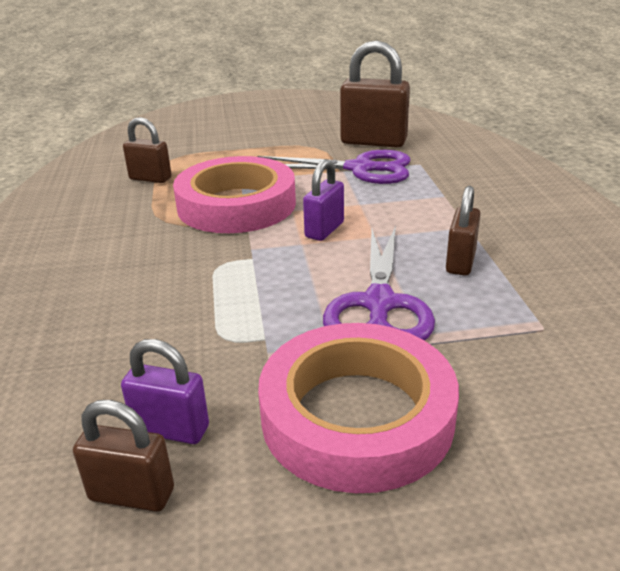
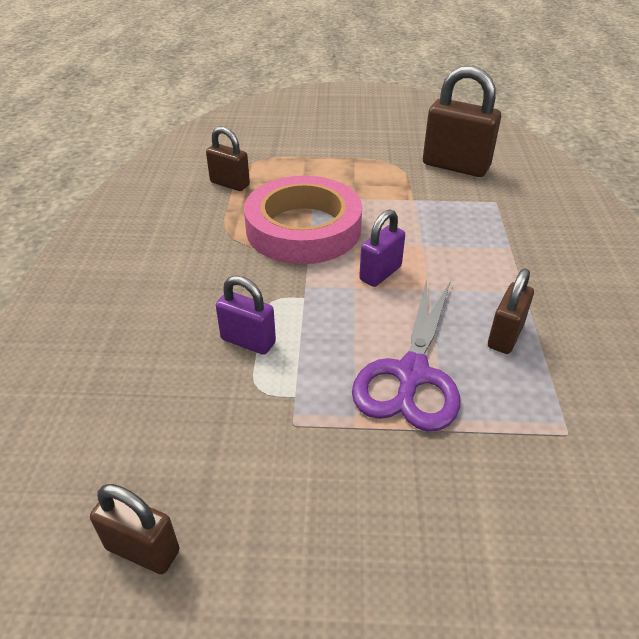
camera: 10 degrees right, 10 degrees up
purple padlock [121,339,209,444] -> purple padlock moved to [216,276,276,355]
purple scissors [258,150,411,184] -> none
pink tape [258,323,459,493] -> none

